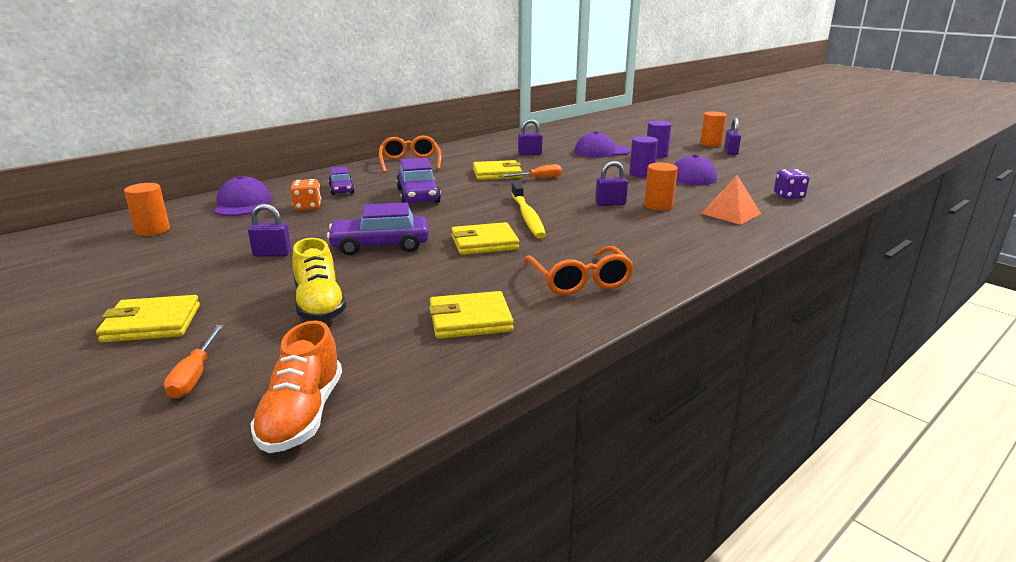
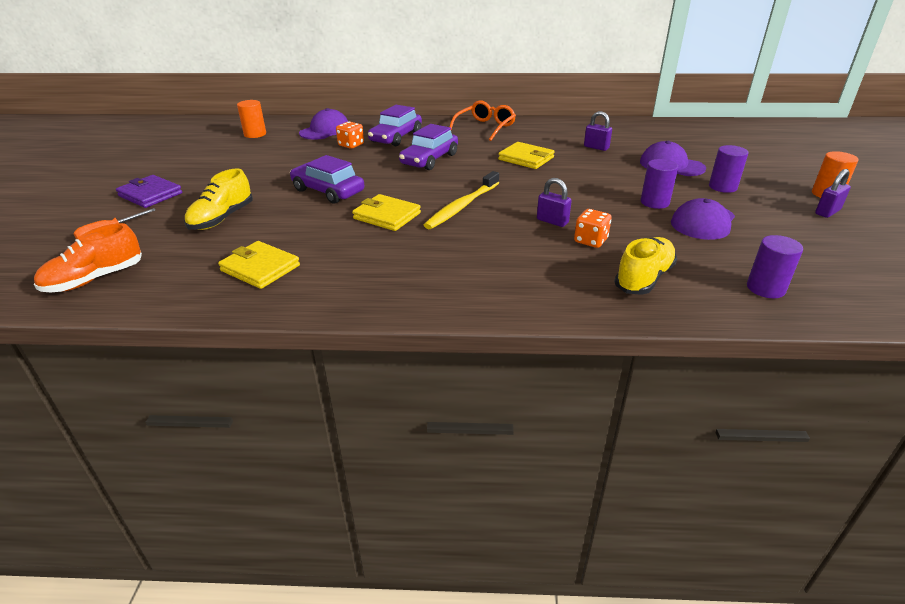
camera: 45 degrees right, 10 degrees up
yellow wallet [96,295,200,343] -> purple wallet [116,175,182,208]
purple padlock [248,204,291,256] -> none
purple car [328,166,355,195] -> purple car [368,105,422,146], size x1.62
orange screwdriver [499,164,562,178] -> none
orange glasses [523,246,634,295] -> none
orange cylinder [644,163,678,211] -> orange dice [574,209,612,248]
orange pyramid [701,175,761,225] -> yellow shoe [614,237,677,295]
purple dice [774,169,810,199] -> purple cylinder [747,235,803,298]

